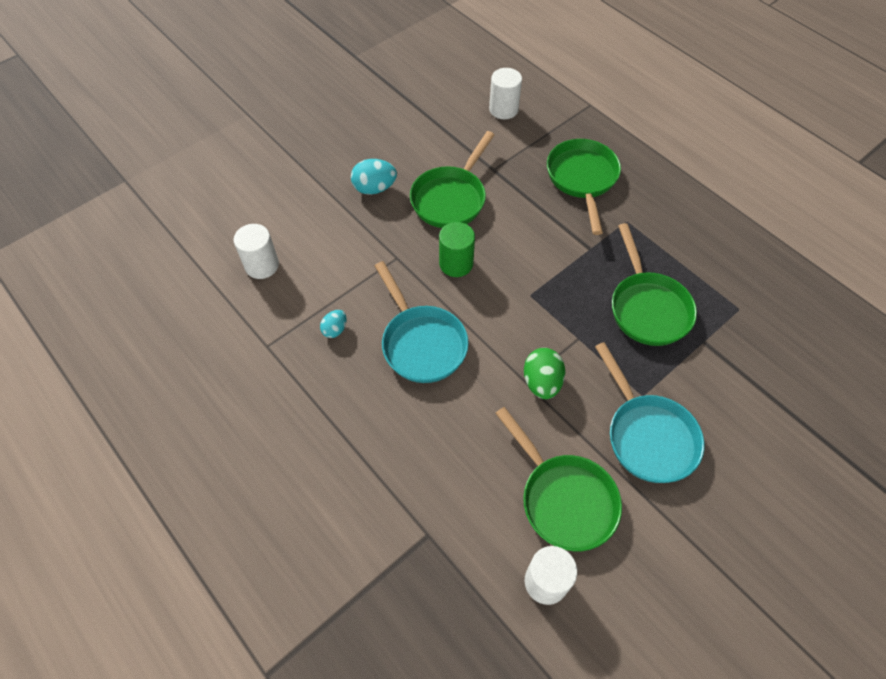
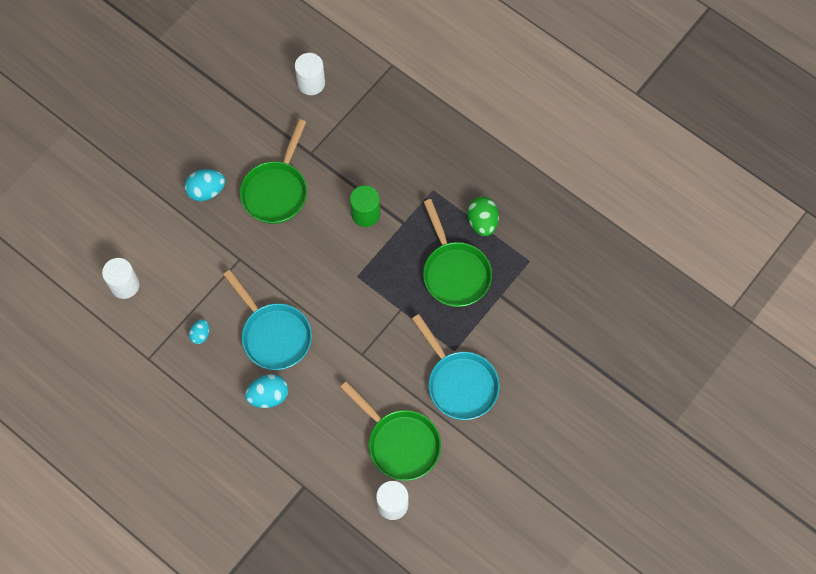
camera: 10 degrees left, 10 degrees up
green cylinder [439,222,475,277] -> green cylinder moved to [350,185,380,227]
green egg [524,348,565,399] -> green egg moved to [467,197,499,236]
green pan [547,139,621,235] -> none
none -> turquoise egg [245,374,288,408]

